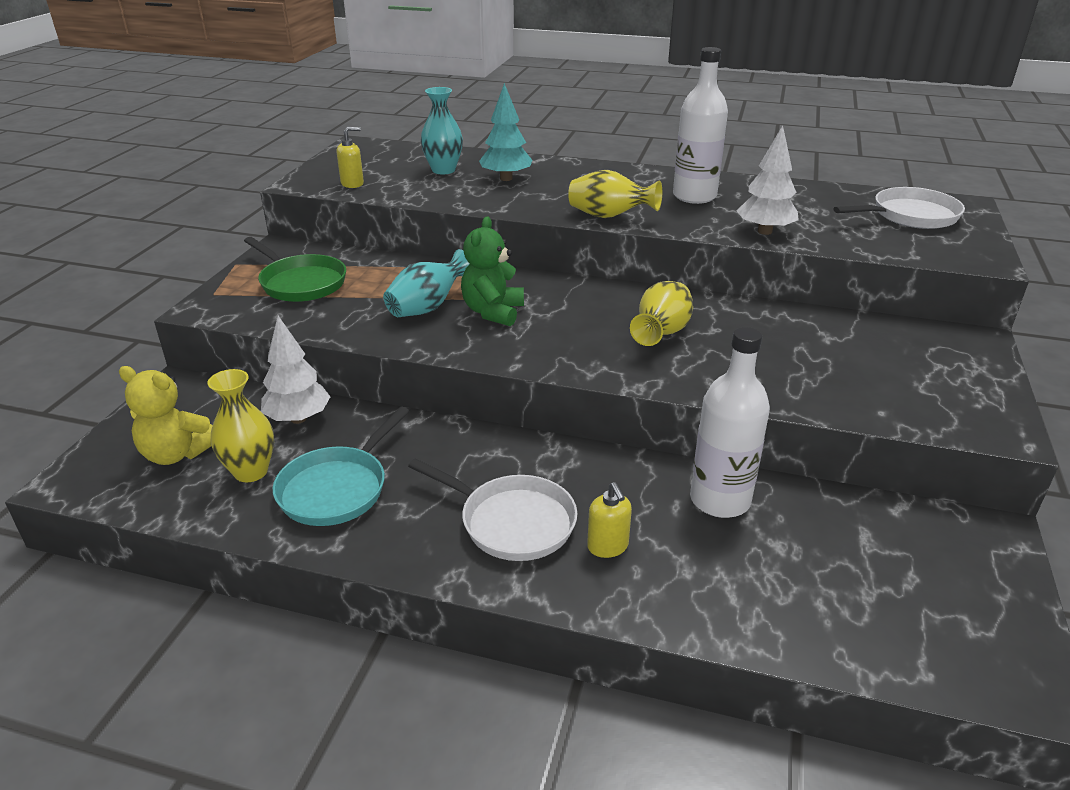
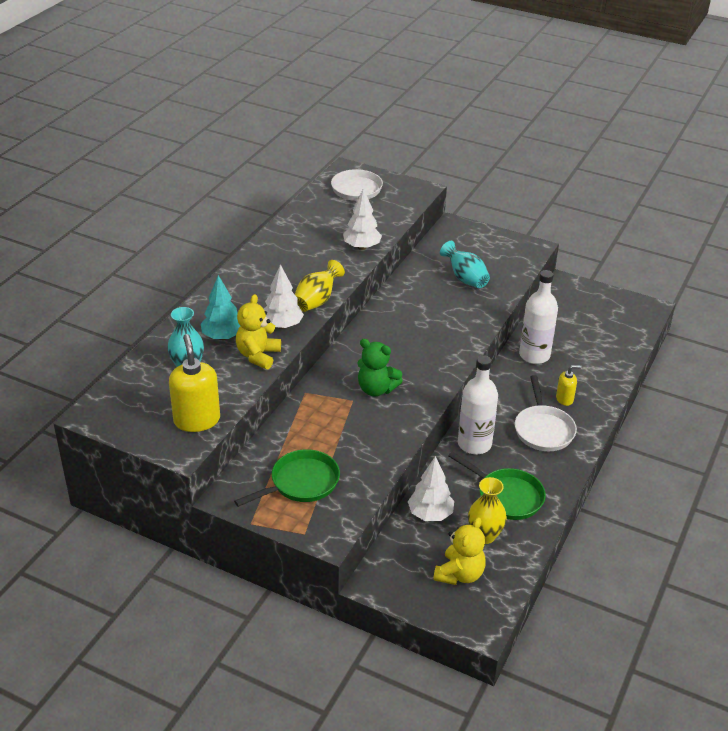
camera: 80 degrees left, 5 degrees up
turquoise pan [272,407,409,526] -> green pan [448,451,546,520]
yellow soap dispenser [337,127,364,188] -> yellow soap dispenser [169,334,220,432], size x1.90
turquoise vase [383,249,469,317] -> turquoise vase moved to [440,241,490,288]
white pan [408,458,577,561] -> white pan turned 135 degrees clockwise [515,375,577,451]
yellow vase [630,281,693,346] -> none
white bottle [673,47,728,204] -> white bottle moved to [458,355,498,454]
none -> yellow teddy bear [236,294,281,369]
none -> white tree [264,264,304,329]

